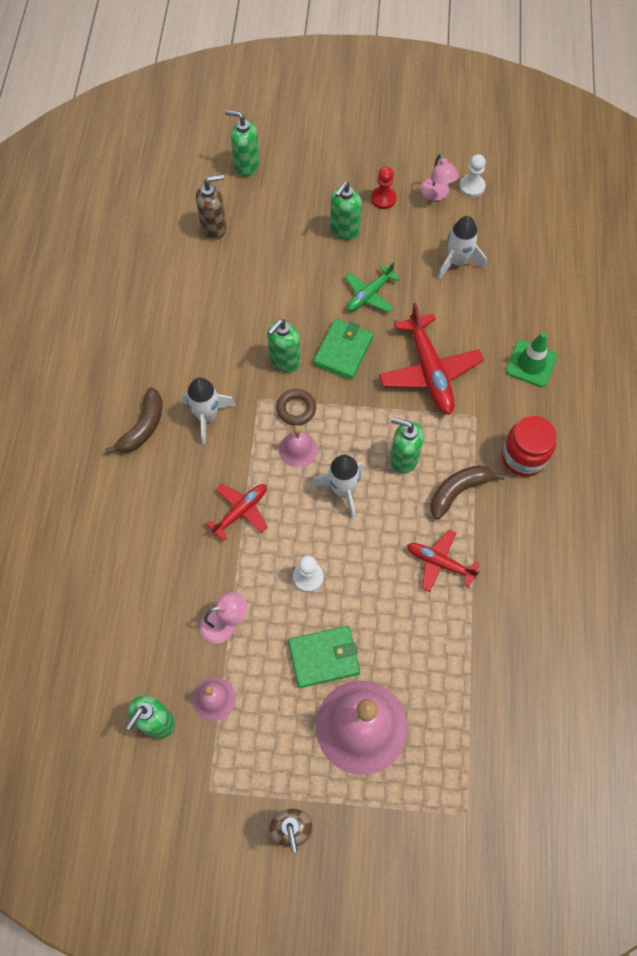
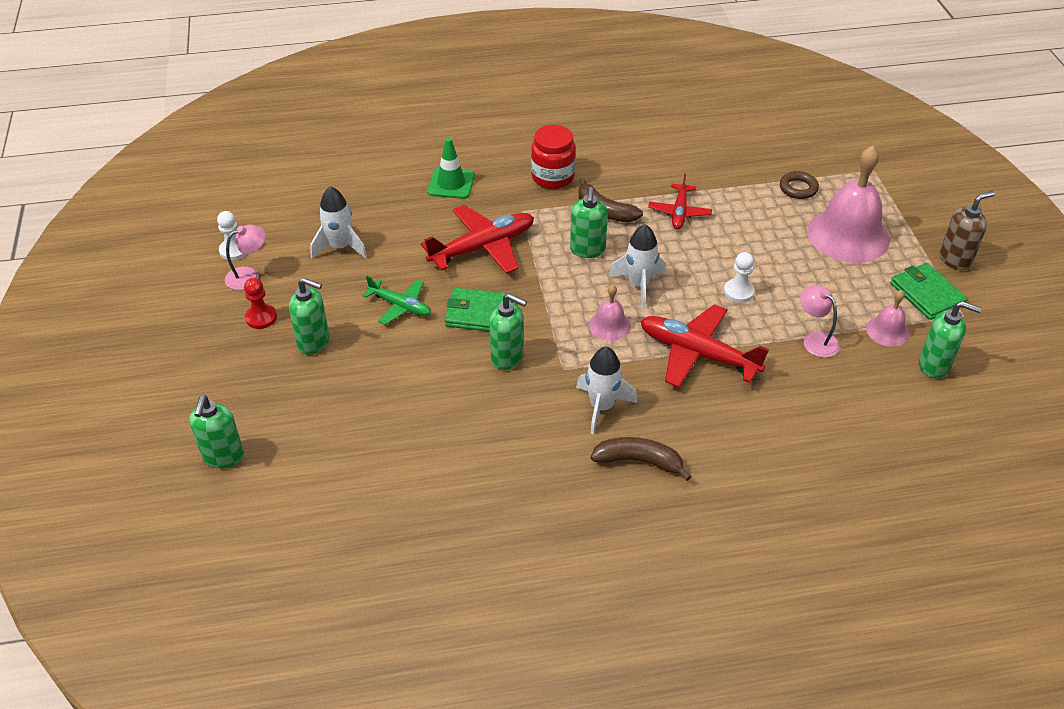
camera: 105 degrees left, 20 degrees down
brown soap dispenser [196,175,227,240] -> none
red plane [205,484,268,541] -> red plane [640,304,769,387], size x1.69
brown ring [276,389,316,426] -> brown ring moved to [780,171,819,199]
green wallet [288,626,360,688] -> green wallet moved to [890,263,968,320]

